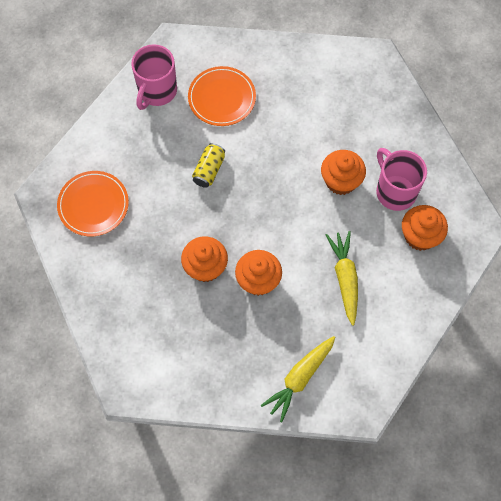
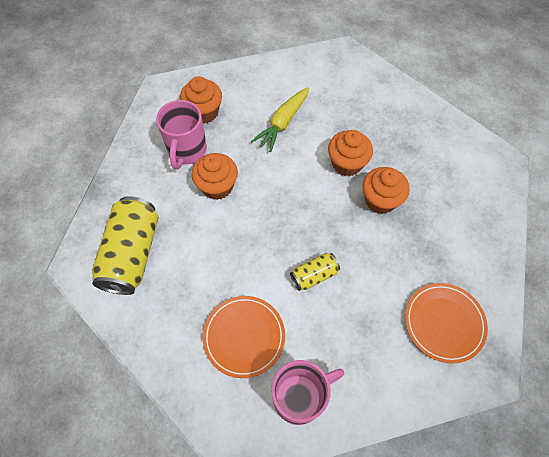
camera: 140 degrees left, 5 degrees down
yellow carrot [261,336,335,422] -> none
none -> yellow can [92,196,158,295]

